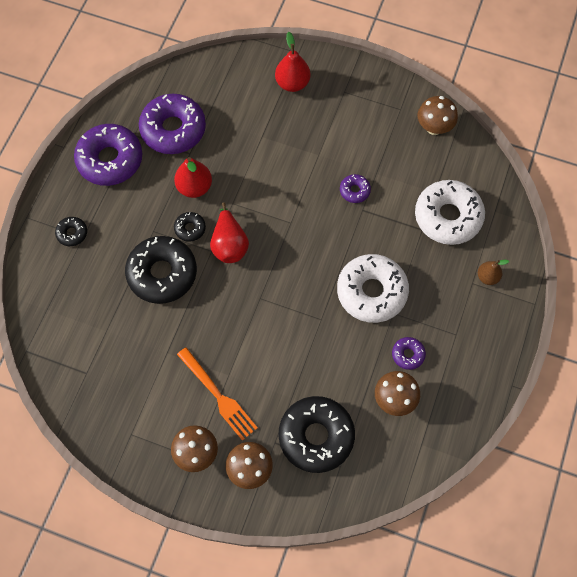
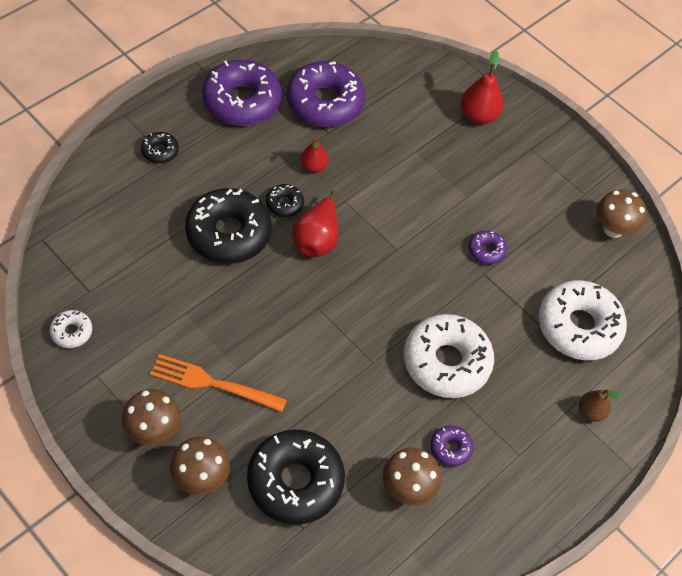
camera: 20 degrees right, 10 degrees down
red pear [174,157,212,198] -> red pear [301,138,329,173], size x0.63
orange fork [177,347,258,441] -> orange fork turned 120 degrees clockwise [150,354,287,412]
none -> white donut [50,310,92,348]

